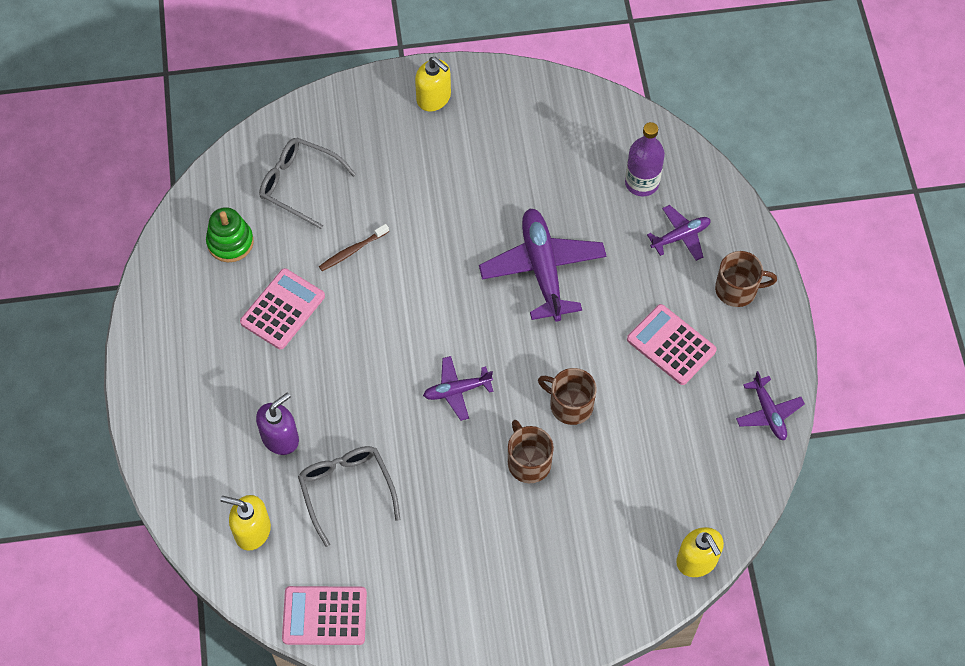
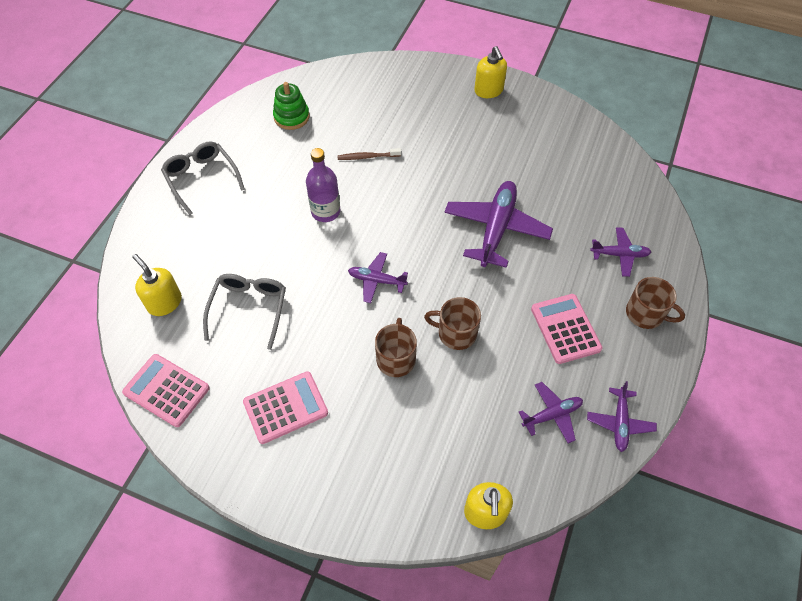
camera: 30 degrees right, 5 degrees down
pink calculator [240,268,325,349] -> pink calculator moved to [243,371,328,444]
purple soap dispenser [256,393,299,455] -> none
grey glasses [259,138,356,229] -> grey glasses moved to [161,141,245,215]
brown mug [538,368,597,425] -> brown mug turned 45 degrees counterclockwise [424,297,481,350]
purple bottle [625,122,665,196] -> purple bottle moved to [306,148,340,222]
none -> purple plane [519,382,583,443]

